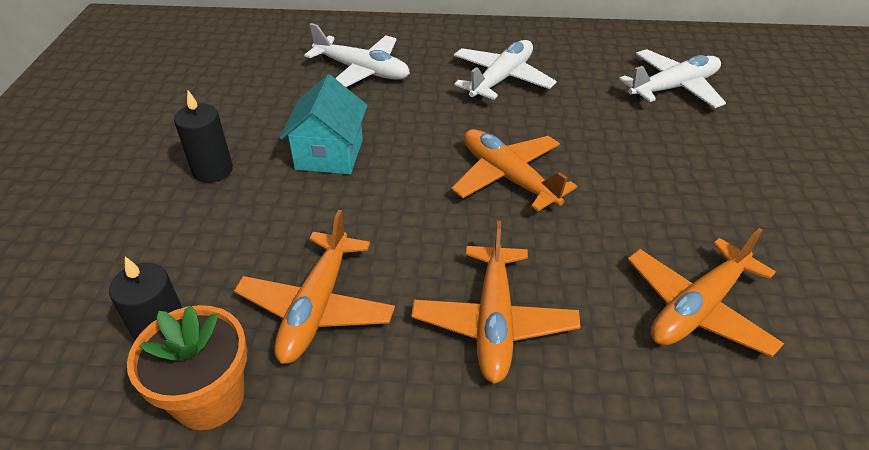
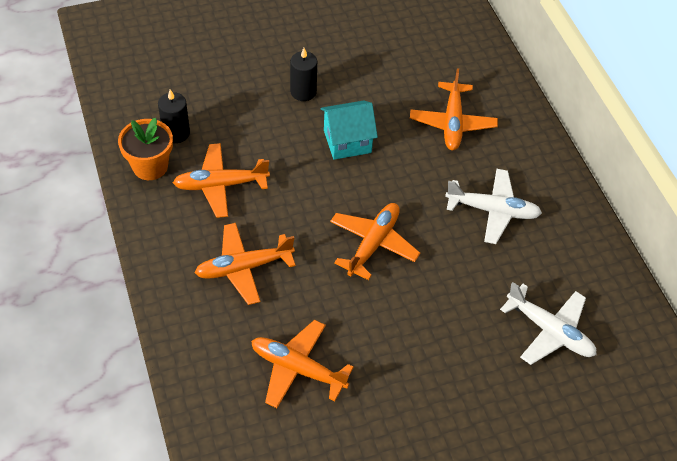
camera: 65 degrees right, 10 degrees up
white plane [304,23,410,87] -> orange plane [410,68,498,150]

